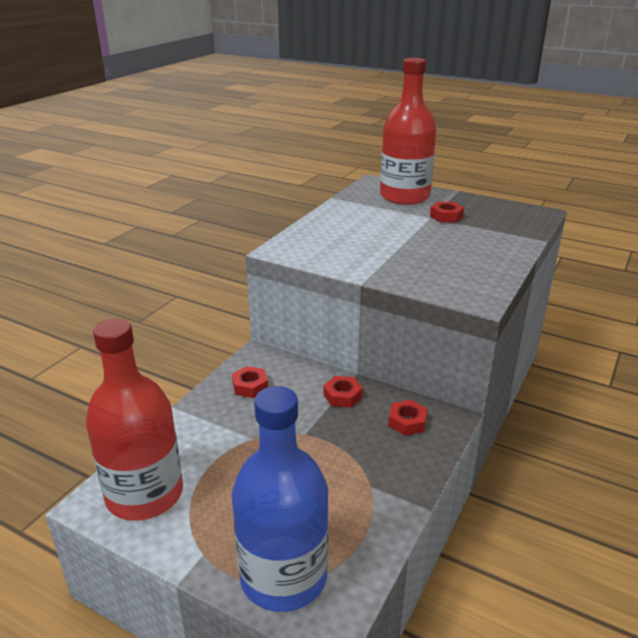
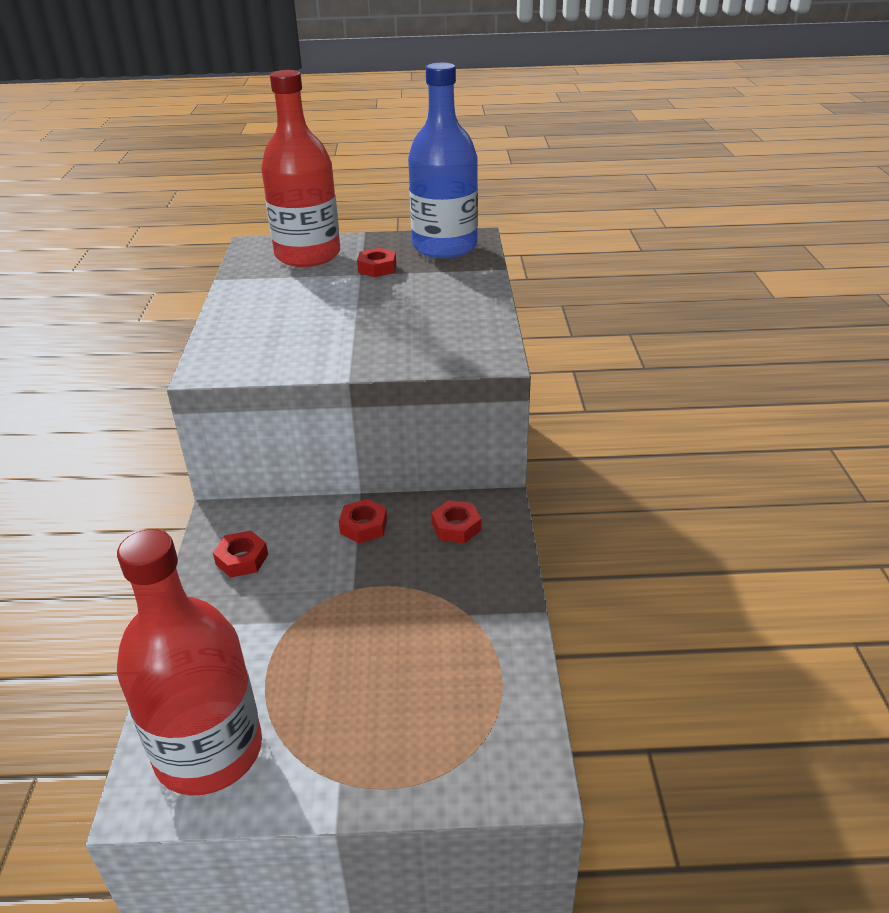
camera: 30 degrees left, 5 degrees up
blue bottle [232,386,329,612] -> blue bottle moved to [408,63,478,258]

